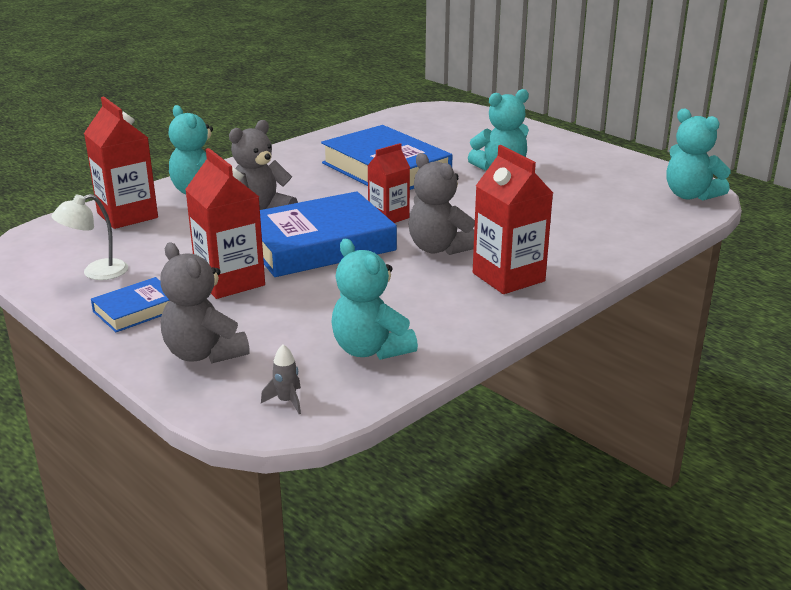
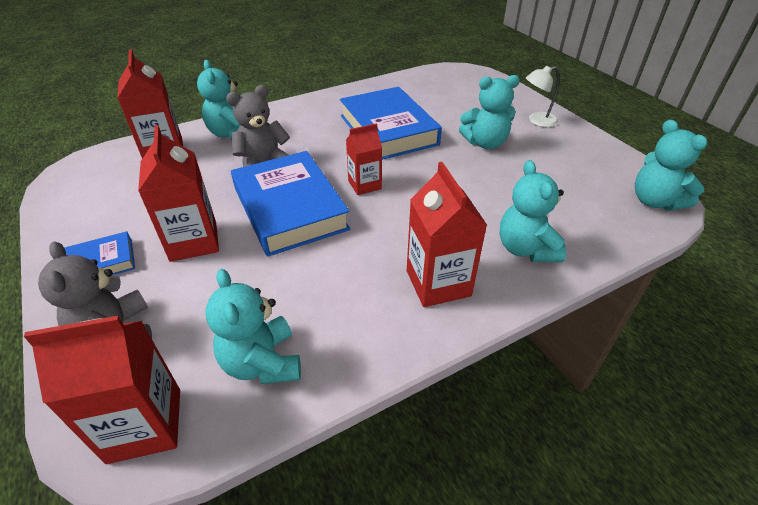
camera: 15 degrees right, 15 degrees up
white lamp [51,194,128,280] -> white lamp moved to [526,65,560,127]
blue book [260,191,397,277] -> blue book turned 75 degrees clockwise [231,151,350,257]
grey rocket [261,344,301,414] -> red carton [24,316,180,464]
grey teddy bear [409,153,475,255] -> none
none -> turquoise teddy bear [499,160,566,262]

